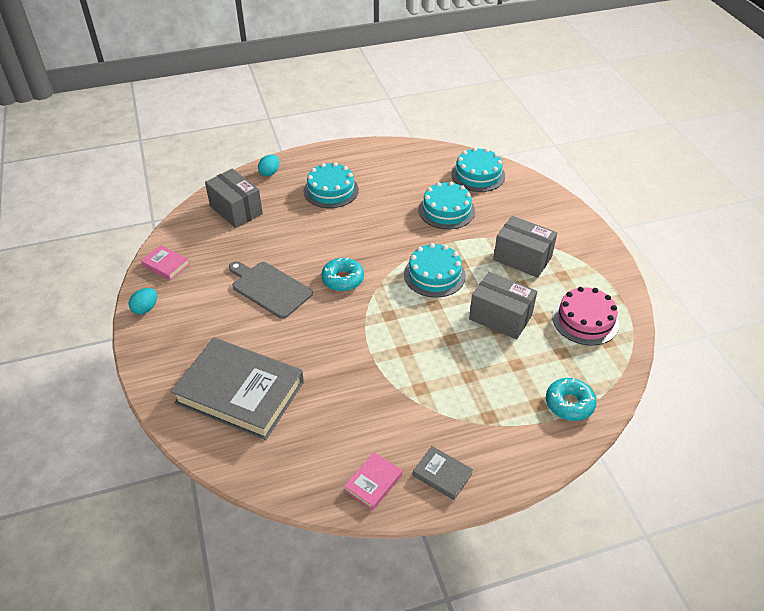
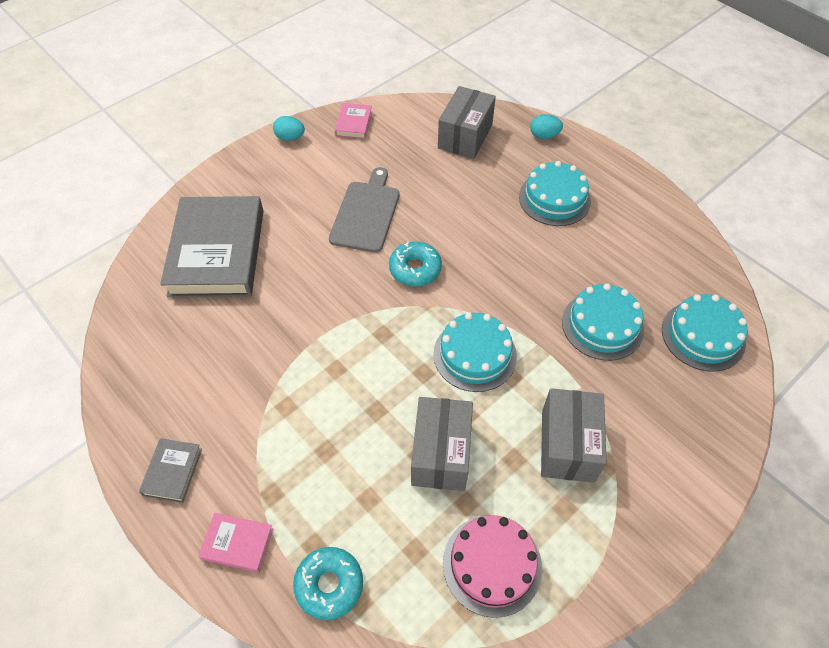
camera: 65 degrees right, 10 degrees up
pink book [344,452,402,510] -> pink book moved to [198,513,274,572]

